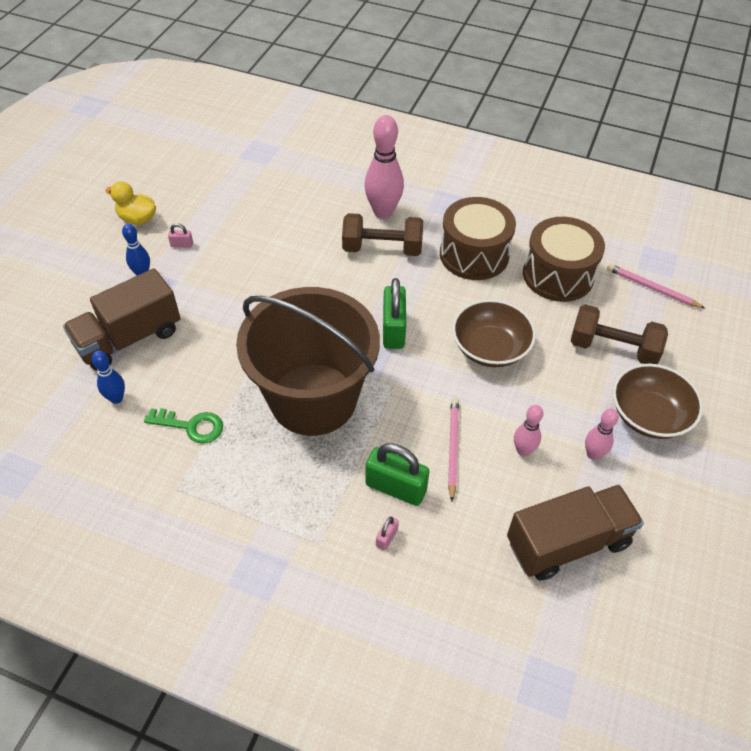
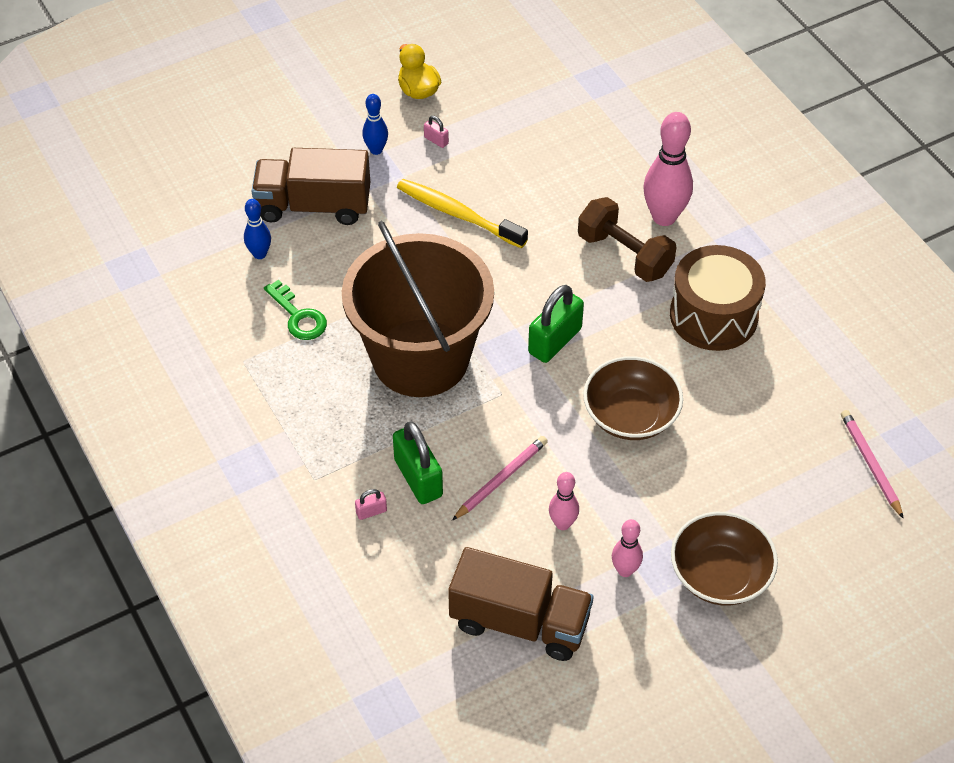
camera: 40 degrees right, 0 degrees up
brown drum [523,217,605,302] -> none
brown dumbbell [571,305,668,364] -> none
none -> yellow toothbrush [397,179,528,248]

